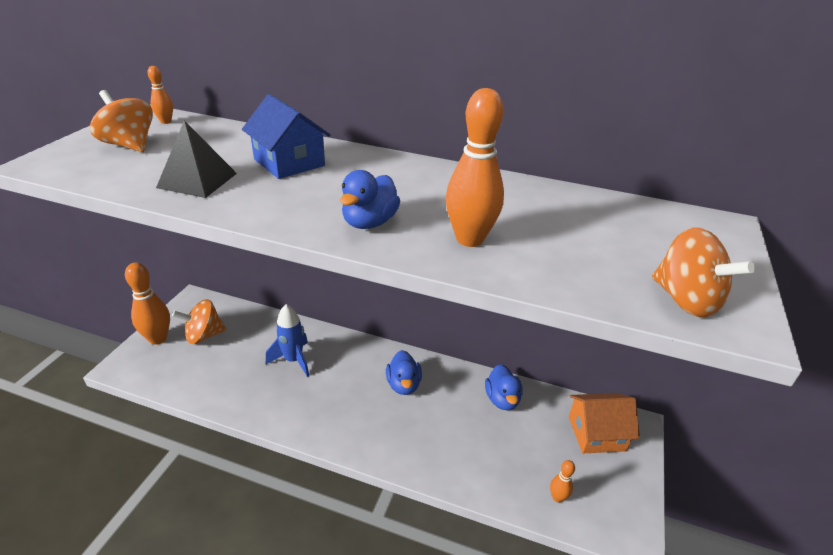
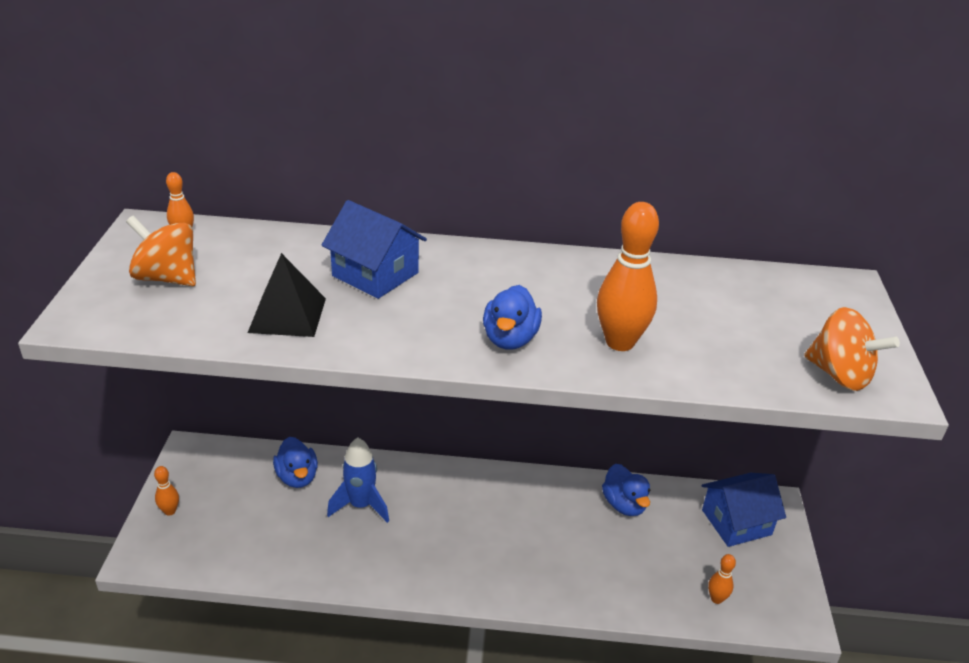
camera: 15 degrees left, 0 degrees up
orange bowling pin [125,262,170,345] -> orange bowling pin [154,466,179,516], size x0.50
orange spinning top [172,299,226,344] -> none
blue duck [386,350,422,395] -> blue duck moved to [273,437,318,488]
orange house [569,393,640,453] -> blue house [702,473,786,547]

